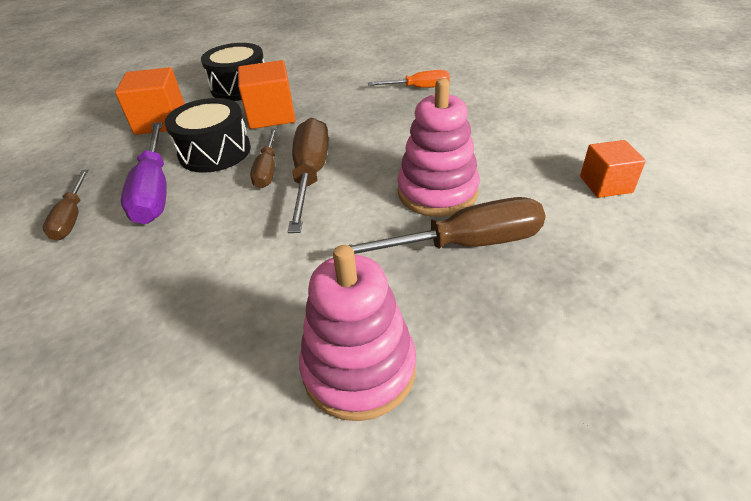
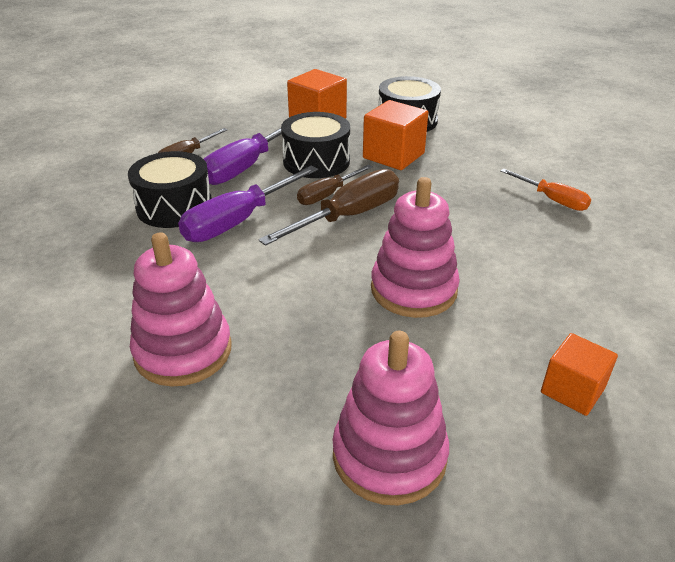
camera: 45 degrees right, 5 degrees down
brown screwdriver [348,197,546,254] -> none
none -> black drum [128,151,212,228]
none -> purple screwdriver [178,166,318,242]
none -> pink stacking toy [332,331,449,505]

